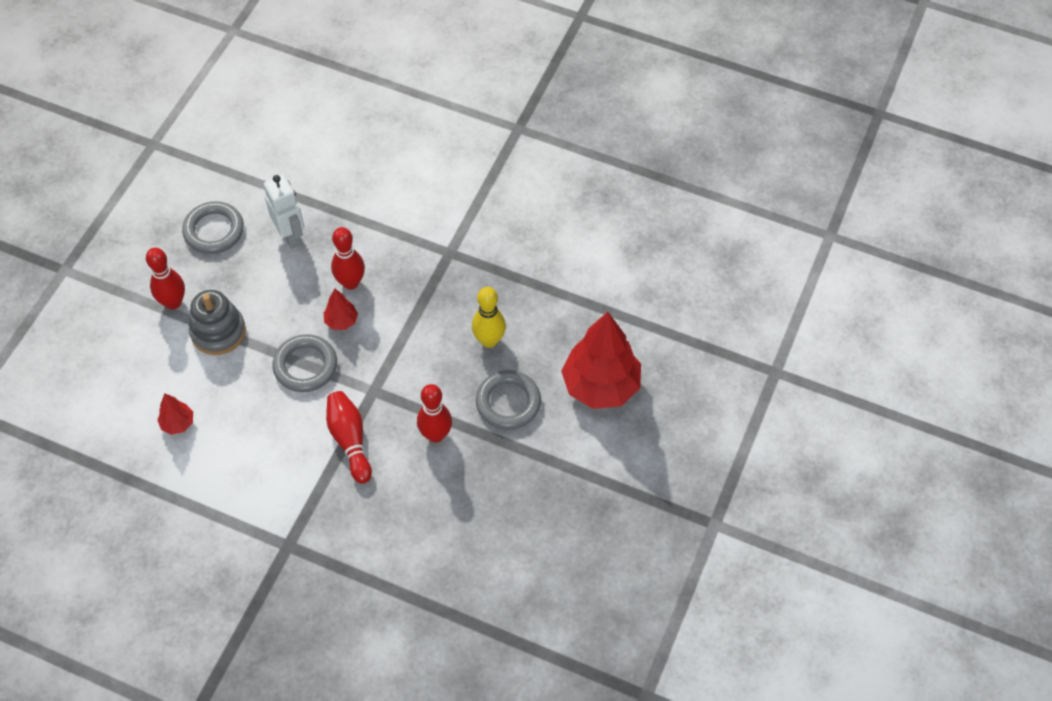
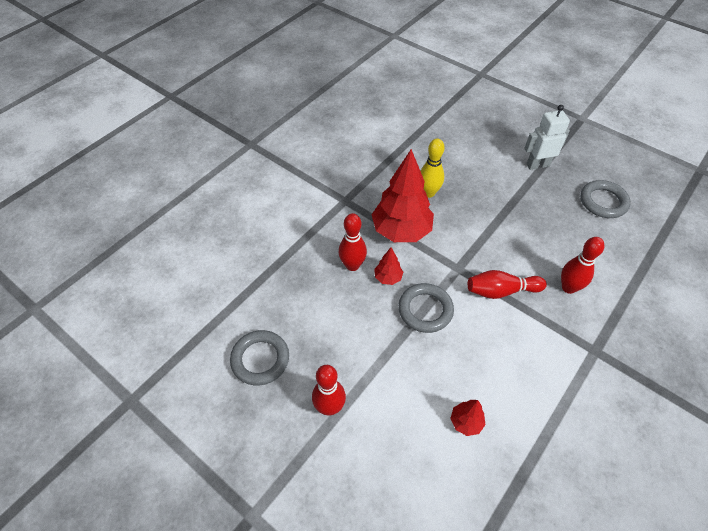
camera: 75 degrees left, 5 degrees down
grey stacking toy [189,290,246,355] -> none
white robot [264,175,304,249] -> white robot moved to [524,105,570,170]
red bowling pin [417,384,452,443] -> red bowling pin moved to [561,237,604,294]
grey ring [476,370,541,430] -> grey ring moved to [580,180,631,218]
red tree [561,312,641,409] -> red tree moved to [371,149,434,242]

